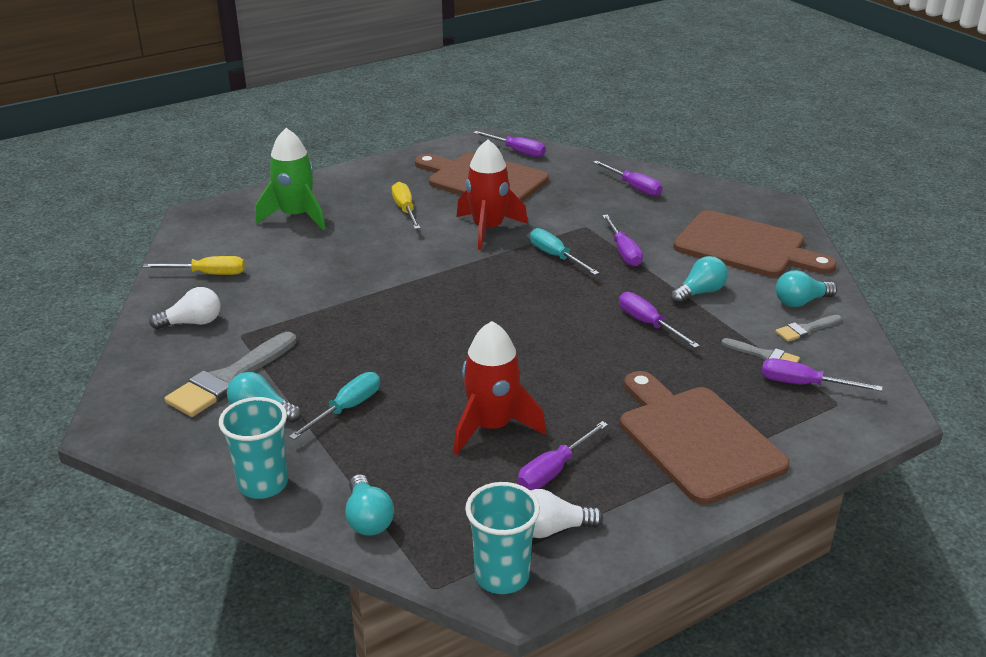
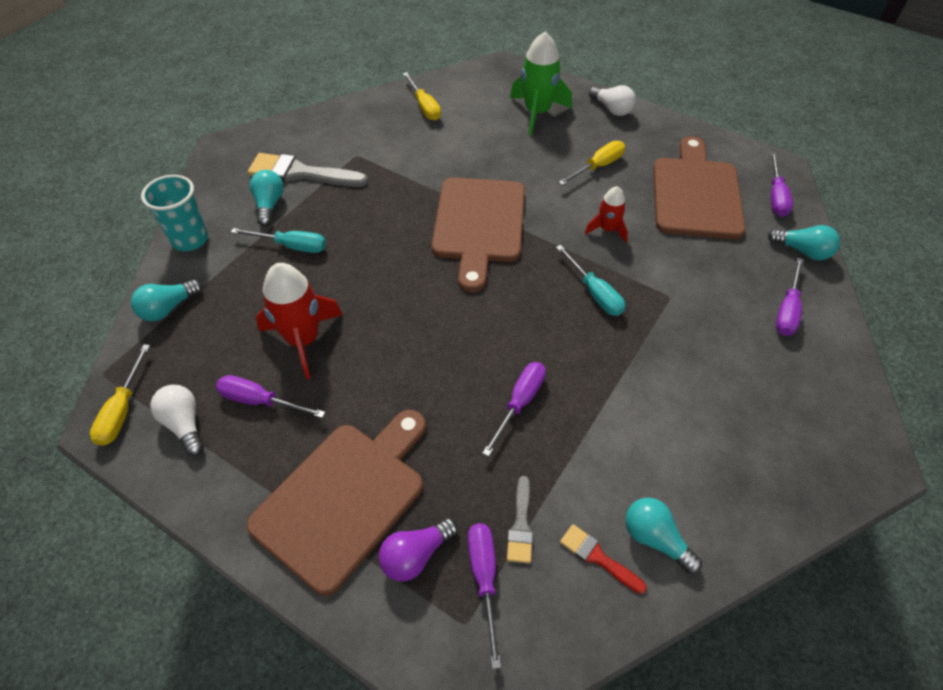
camera: 65 degrees right, 20 degrees up
white light bulb [149,287,220,329] -> white light bulb moved to [589,85,636,116]
red rocket [457,140,528,250] -> red rocket [585,186,628,242], size x0.57
turquoise cup [465,482,540,594] -> yellow screwdriver [90,344,150,446]
turquoise screwdriver [530,228,599,275] -> turquoise screwdriver turned 120 degrees clockwise [556,245,625,316]
purple screwdriver [602,215,643,267] -> none
turquoise light bulb [670,256,728,304] -> turquoise light bulb moved to [768,225,840,260]
brown cutting board [673,210,837,277] -> brown cutting board moved to [431,177,525,292]
grey brush [775,315,842,342] -> red brush [560,524,647,594]
none -> purple light bulb [379,518,458,582]

